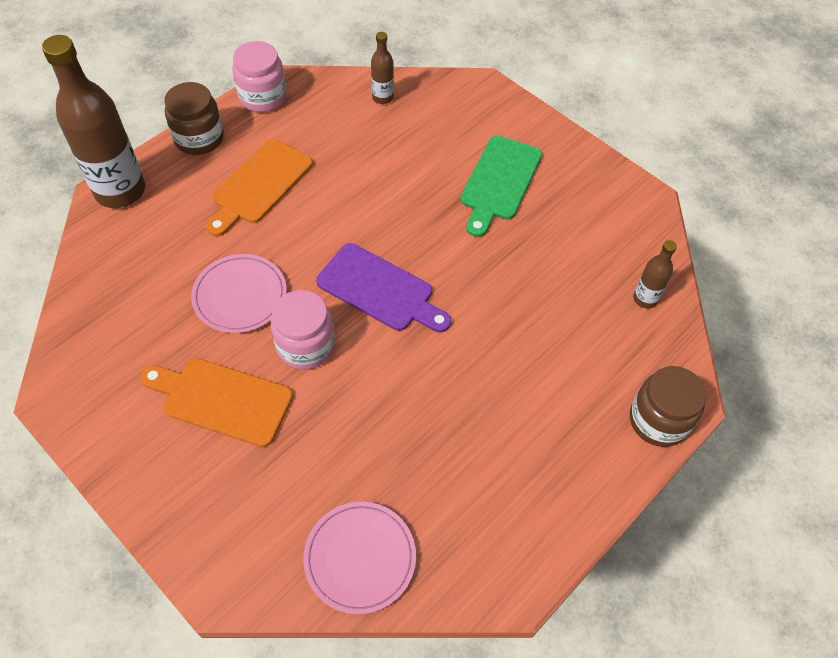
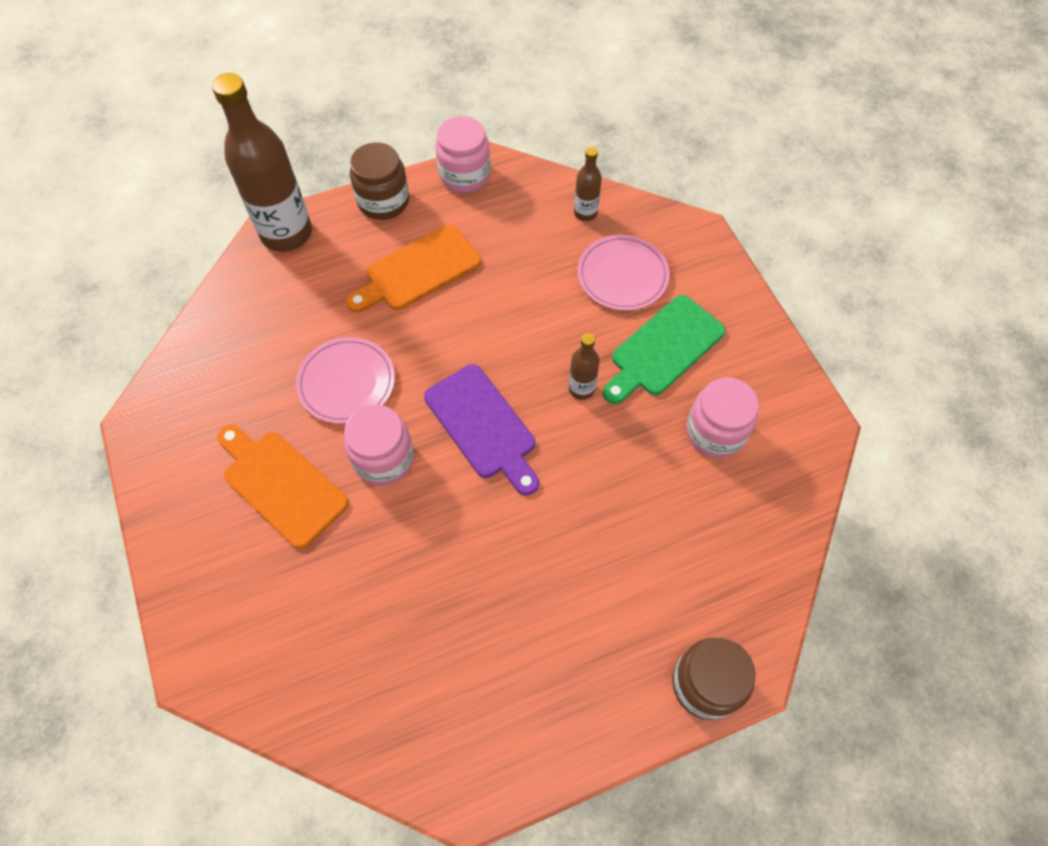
camera: 25 degrees right, 5 degrees up
pink plate [303,502,416,614] -> pink plate moved to [577,235,670,311]
brown bottle [633,240,677,308] -> brown bottle moved to [569,333,600,400]
none -> pink jar [686,378,759,458]

